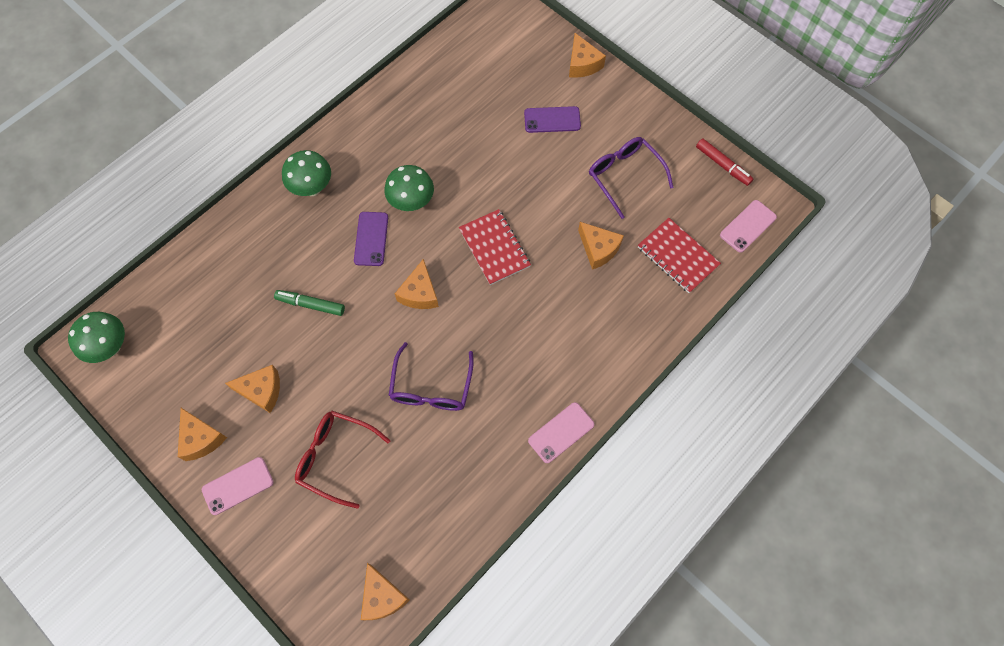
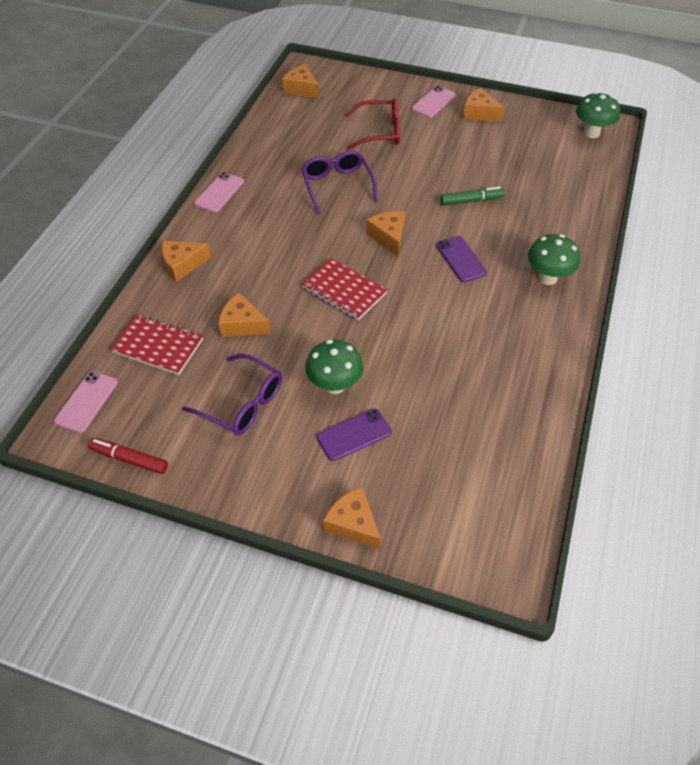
camera: 155 degrees right, 15 degrees down
orange cheese [225,365,280,413] -> orange cheese moved to [162,240,211,282]
green mushroom [384,165,434,211] -> green mushroom moved to [305,340,363,394]

